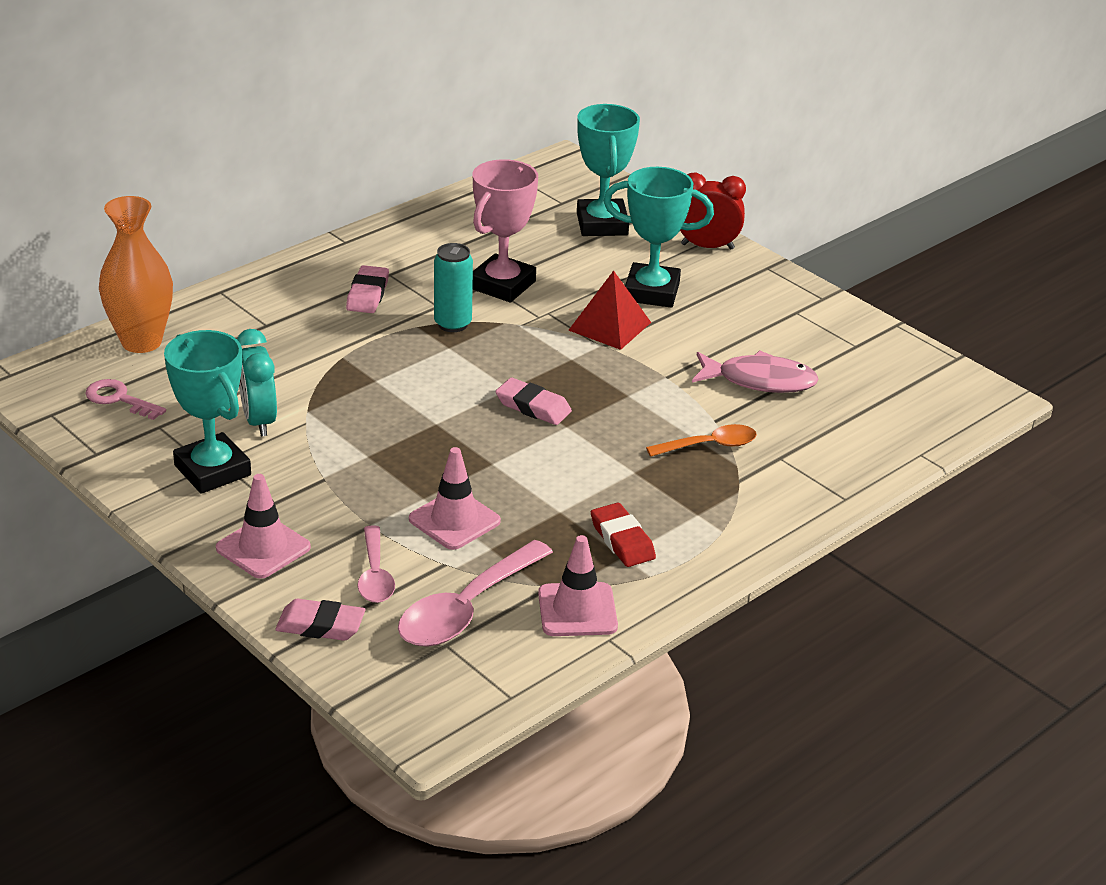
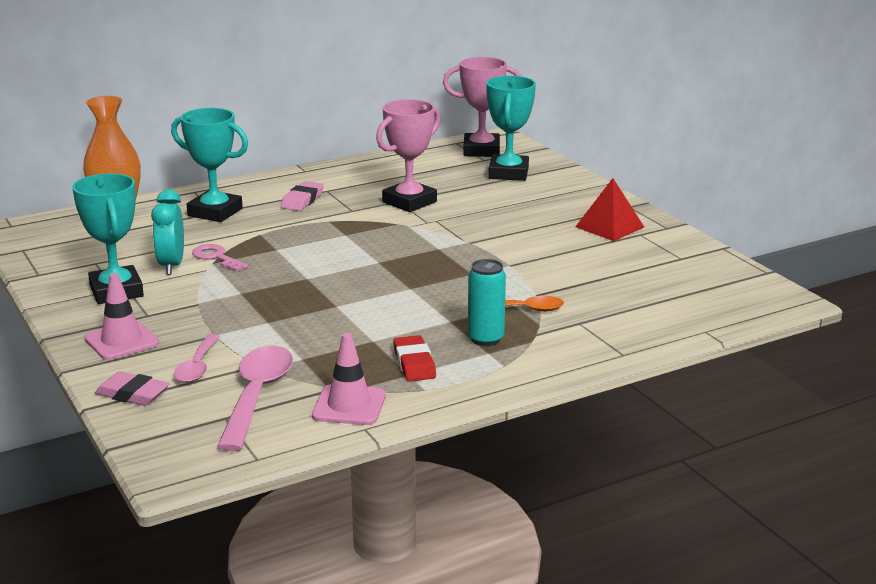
camera: 15 degrees right, 10 degrees down
pink key [85,379,166,420] -> pink key moved to [192,244,248,271]
pink spoon [398,540,553,647] -> pink spoon turned 135 degrees clockwise [217,346,293,451]
pink traffic cone [409,447,501,550] -> none
turquoise can [434,243,473,332] -> turquoise can moved to [468,259,506,346]
pink eraser [495,378,572,425] -> none
red pyramid [568,271,651,350] -> red pyramid moved to [575,178,644,241]
turquoise trophy [604,167,714,308] -> turquoise trophy moved to [171,108,248,222]
red clock [680,172,746,249] -> none
pink fish [692,351,819,393] -> none
none -> pink trophy [443,57,521,157]

